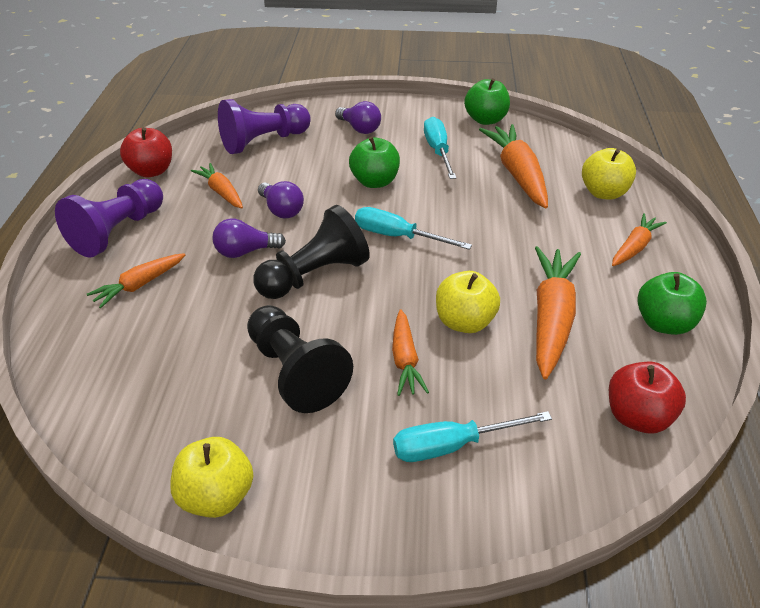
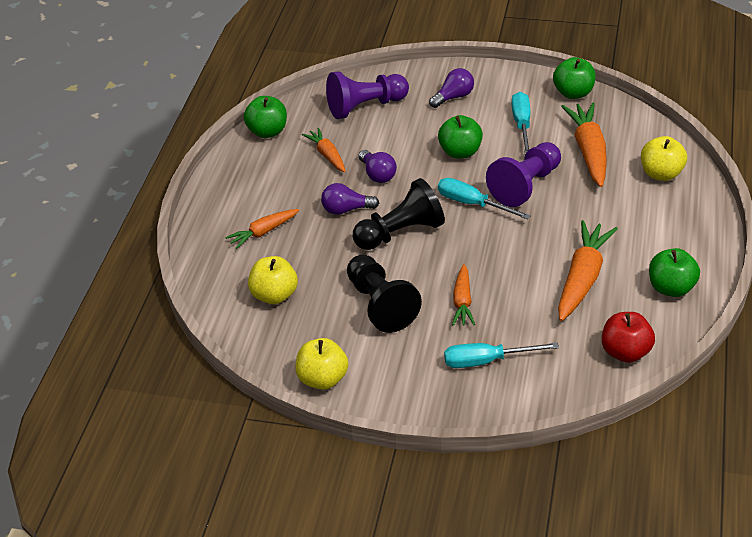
camera: 10 degrees right, 0 degrees up
purple pawn [55,179,163,258] -> purple pawn moved to [486,142,561,207]
red apple [120,127,172,178] -> green apple [244,96,287,138]
purple light bulb [335,101,381,134] -> purple light bulb turned 90 degrees counterclockwise [429,68,474,108]
yellow apple [436,271,500,333] -> yellow apple moved to [248,256,298,304]
orange carrot [612,213,667,266] -> none

